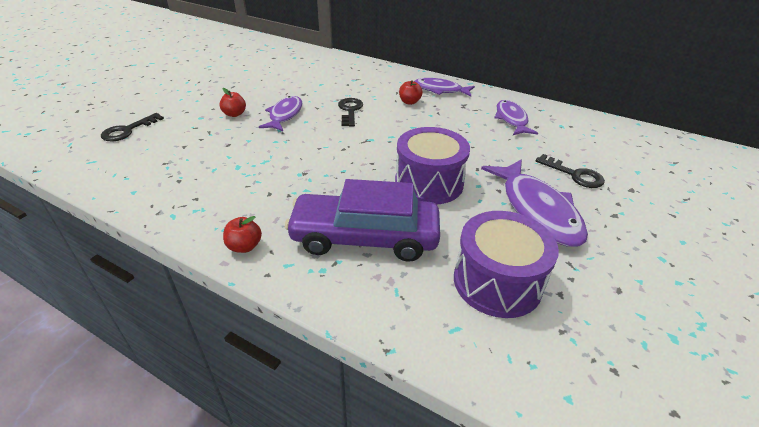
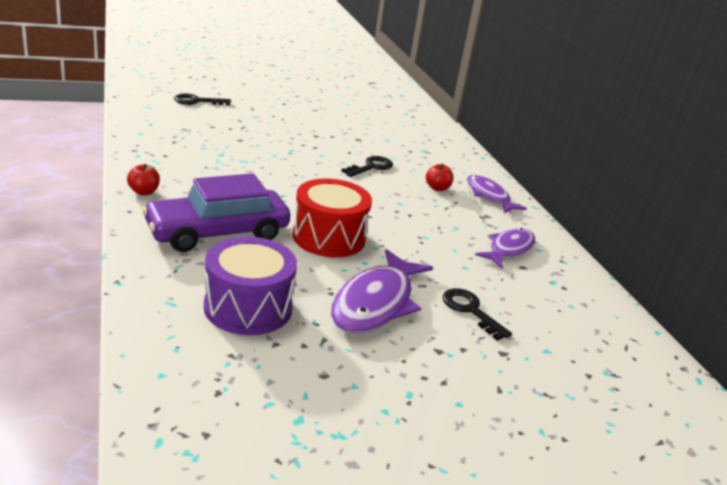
camera: 40 degrees right, 10 degrees down
red apple [219,88,246,117] -> none
purple fish [259,96,302,131] -> none
purple car [285,179,440,262] -> purple car turned 75 degrees counterclockwise [142,173,290,252]
purple drum [395,127,470,205] -> red drum [293,179,372,257]
black key [536,154,605,188] -> black key turned 150 degrees clockwise [443,288,512,341]

